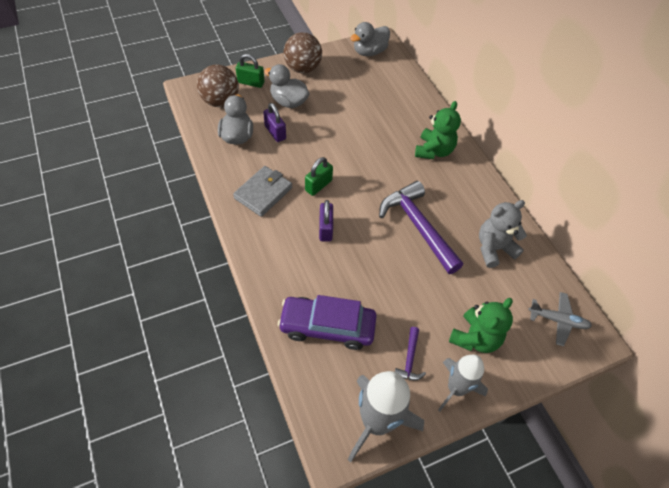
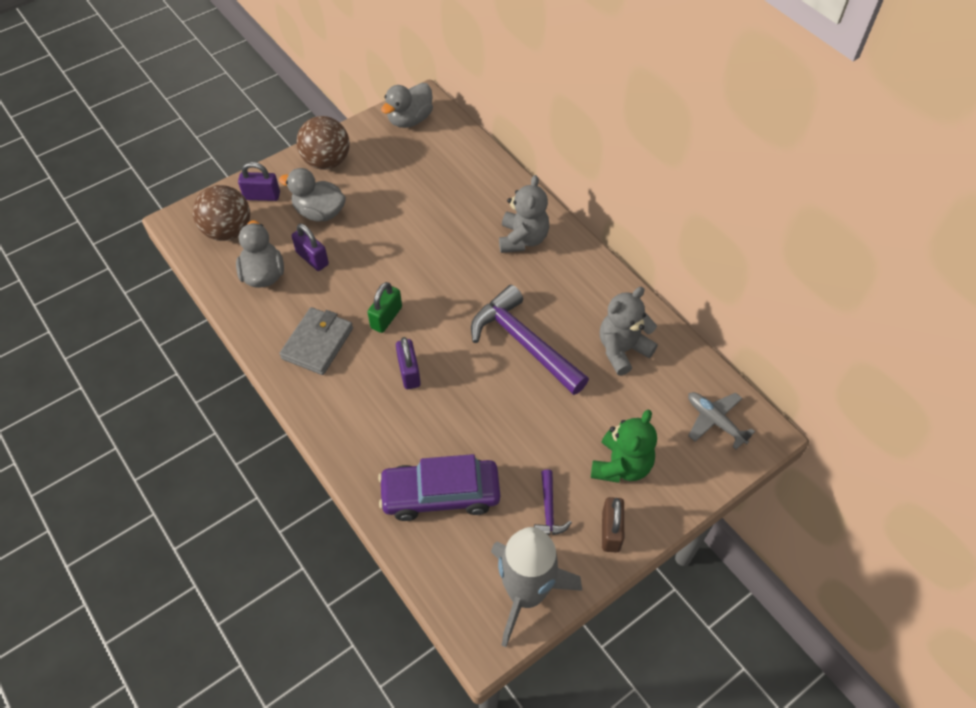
camera: 10 degrees left, 0 degrees up
green padlock [236,54,264,88] -> purple padlock [238,162,280,201]
green teddy bear [415,101,461,159] -> grey teddy bear [499,175,549,253]
grey rocket [438,354,488,411] -> brown padlock [602,497,624,553]
grey plane [528,292,592,346] -> grey plane turned 135 degrees counterclockwise [688,392,755,450]

